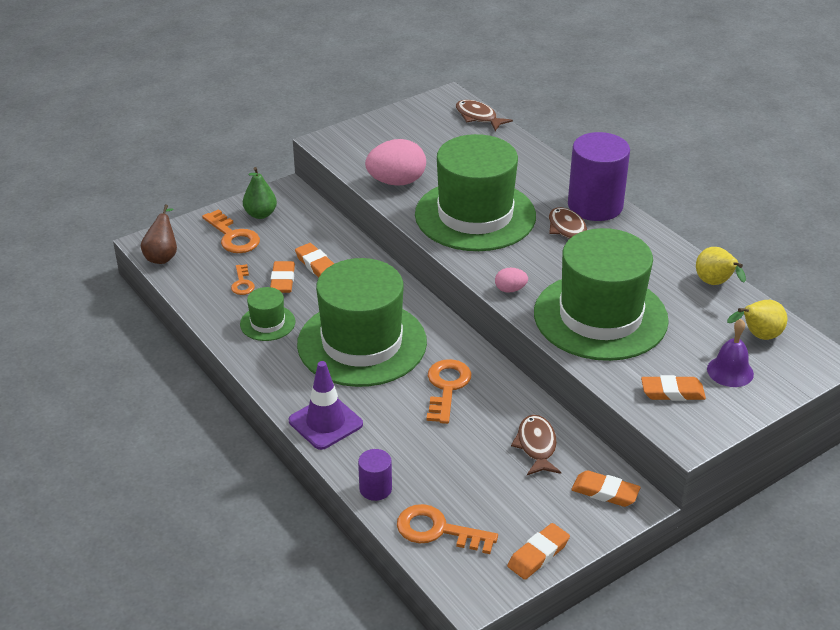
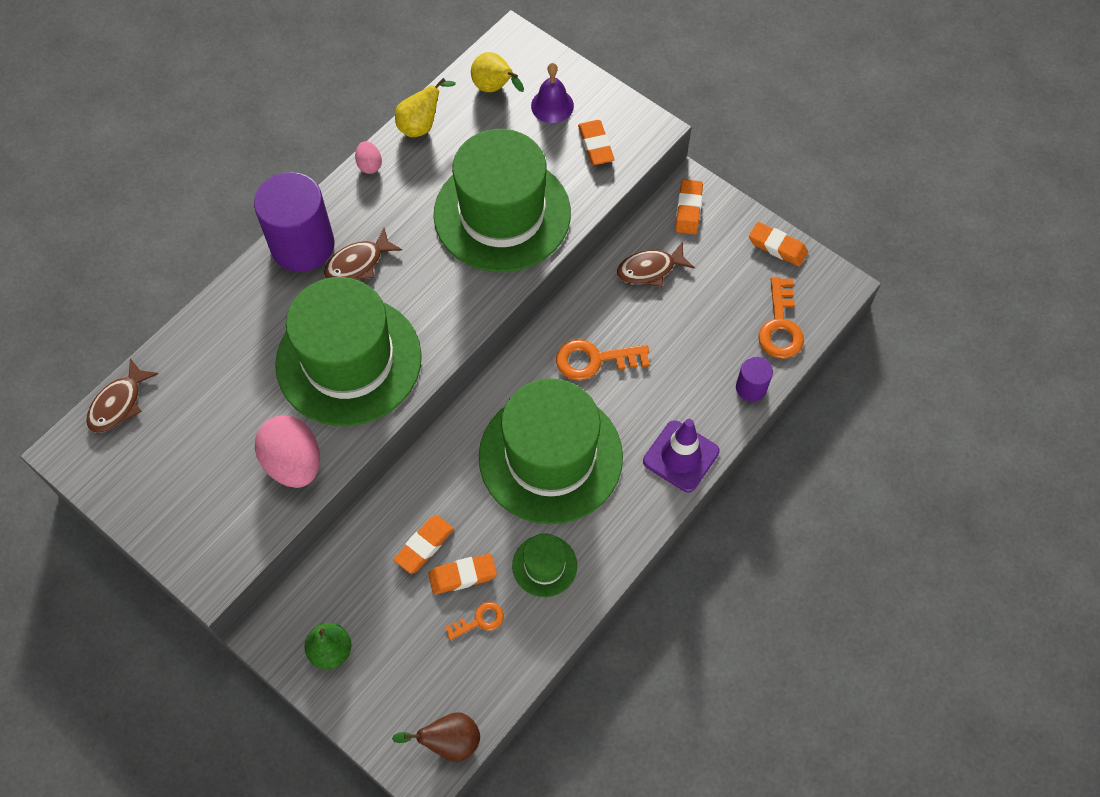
camera: 105 degrees left, 25 degrees up
orange key [202,209,260,253] -> none
pink egg [495,268,528,293] -> pink egg moved to [355,141,382,174]

